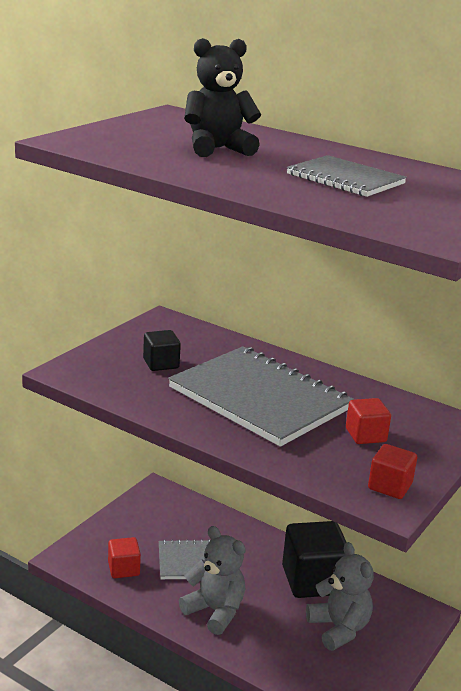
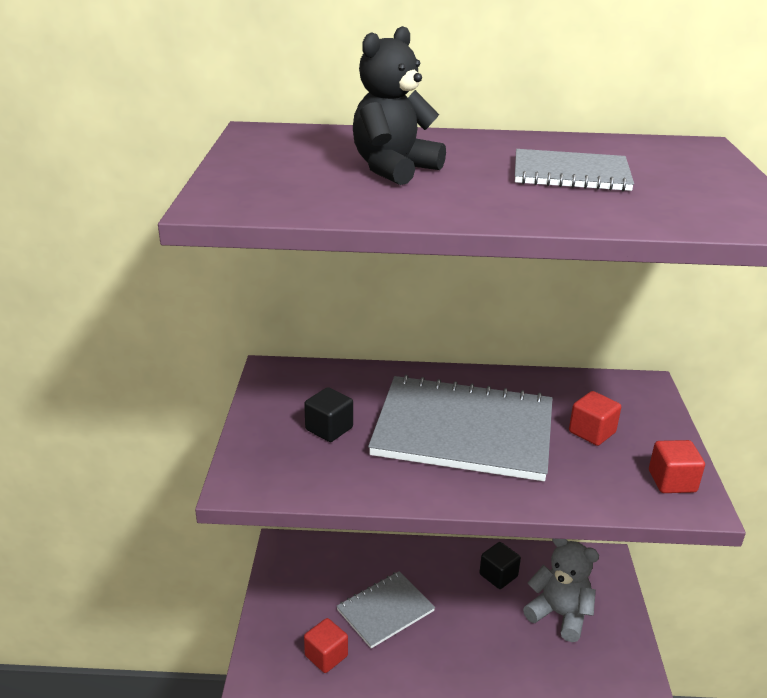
camera: 30 degrees left, 5 degrees up
grey teddy bear [179,526,246,635] -> none
black cube [282,521,347,598] -> black cube [479,542,521,589], size x0.53

